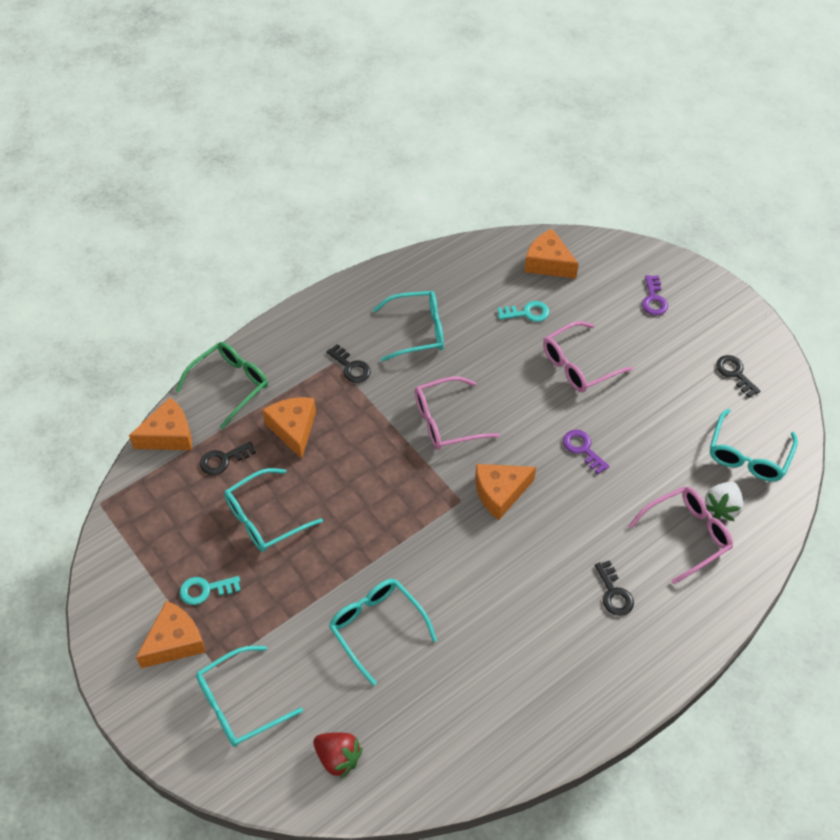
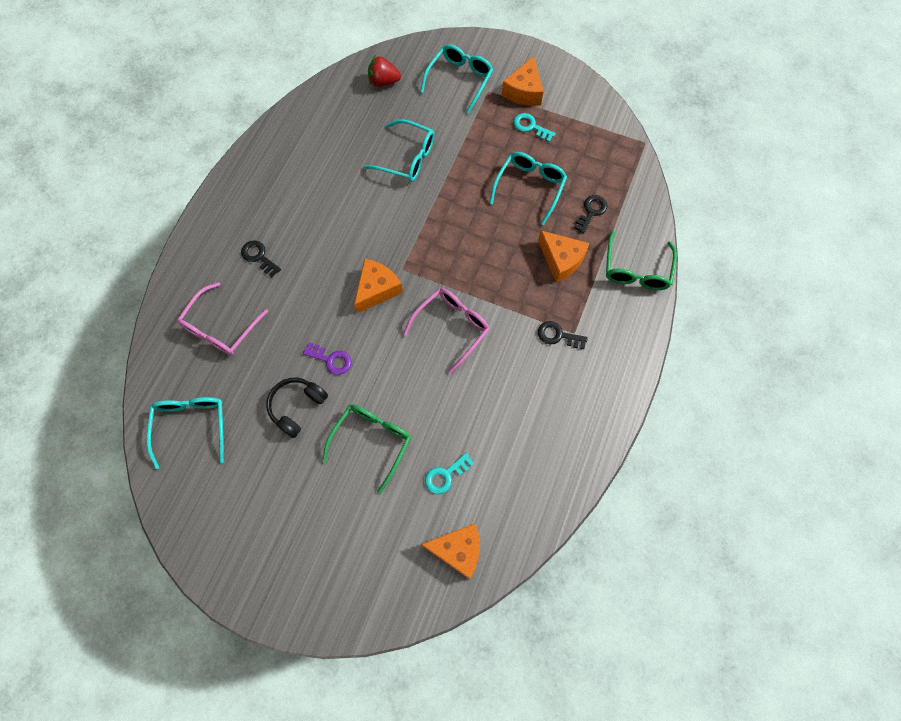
camera: 150 degrees right, 15 degrees up
orange cheese [129,397,192,450] -> none
turquoise key [180,576,241,605] -> turquoise key turned 105 degrees counterclockwise [514,113,555,142]
turquoise glasses [373,291,444,362] -> none
pink glasses [543,321,633,392] -> green glasses [322,404,411,494]
purple key [642,275,668,315] -> none
white strawberry [705,482,743,521] -> none
black key [716,355,760,398] -> none
none -> black headphones [266,378,328,438]

